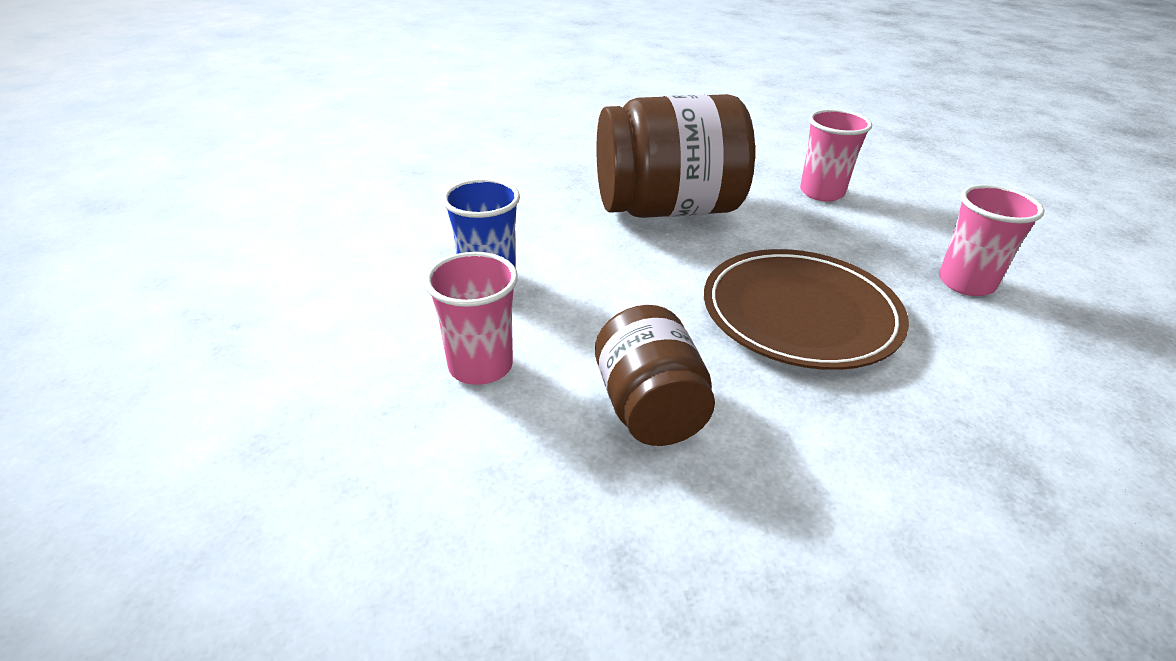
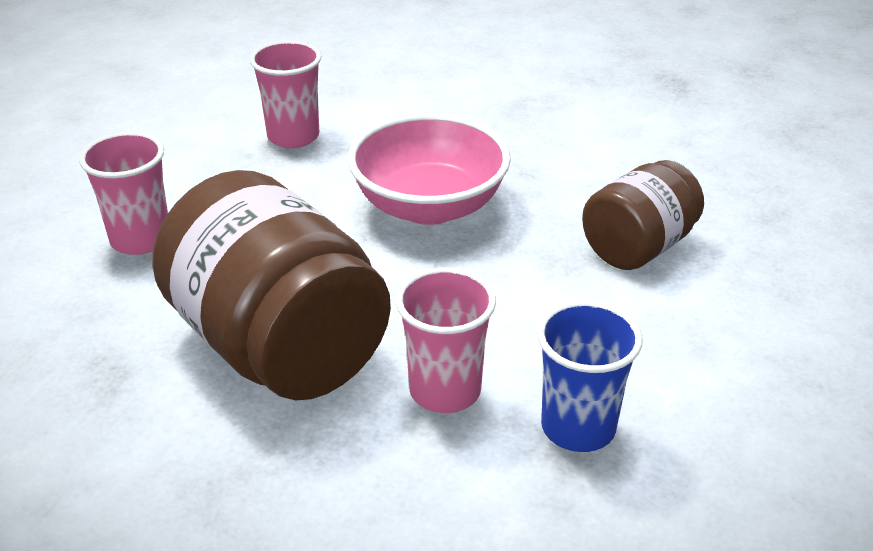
camera: 120 degrees left, 0 degrees up
pink cup [424,252,518,385] -> pink cup moved to [396,268,496,413]
brown plate [704,249,909,370] -> pink bowl [348,114,511,225]

